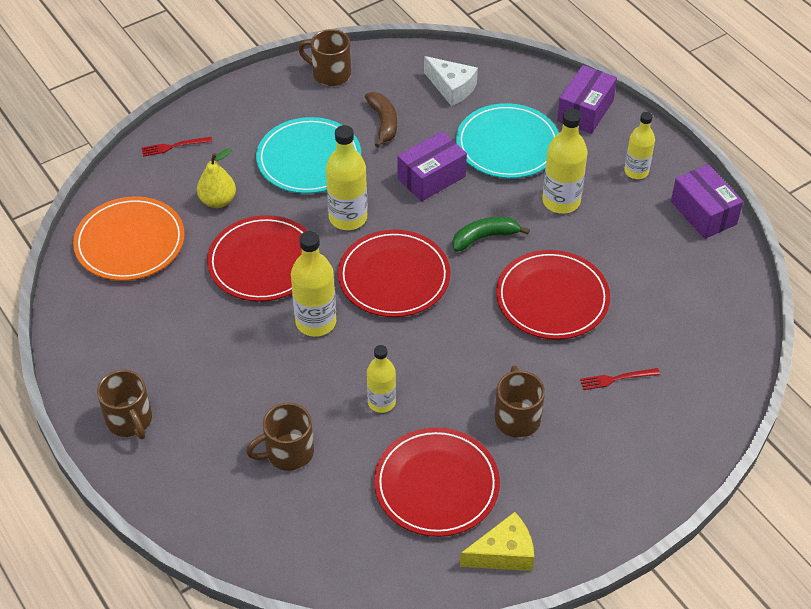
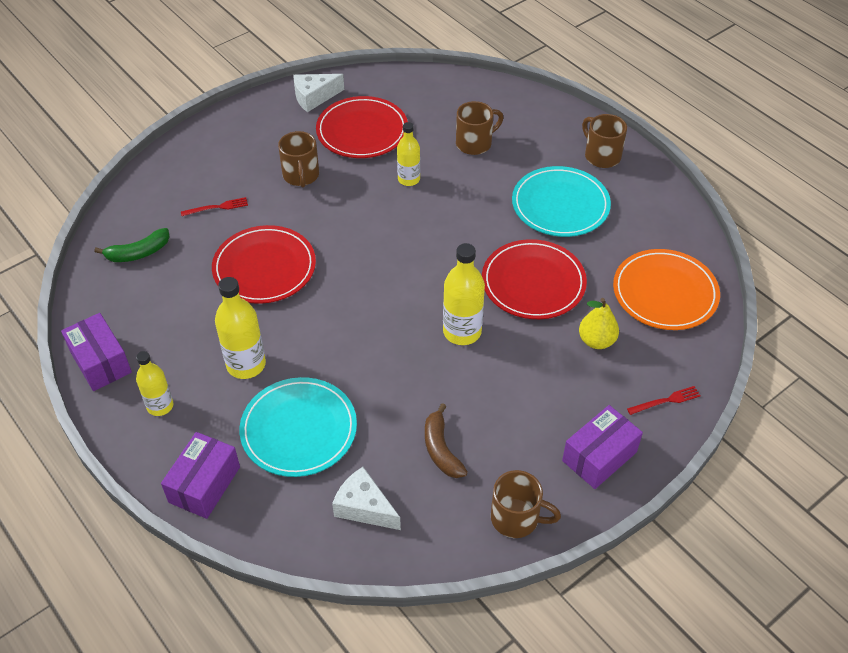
camera: 175 degrees right, 0 degrees up
turquoise plate [256,117,361,194] -> turquoise plate moved to [512,166,611,237]
yellow bottle [291,231,336,337] -> none
red plate [338,230,450,317] -> none
purple box [398,131,467,201] -> purple box moved to [562,405,643,489]
green banana [452,217,530,252] -> green banana moved to [95,228,170,262]
yellow cheese [460,512,534,571] -> white cheese [294,74,344,112]

